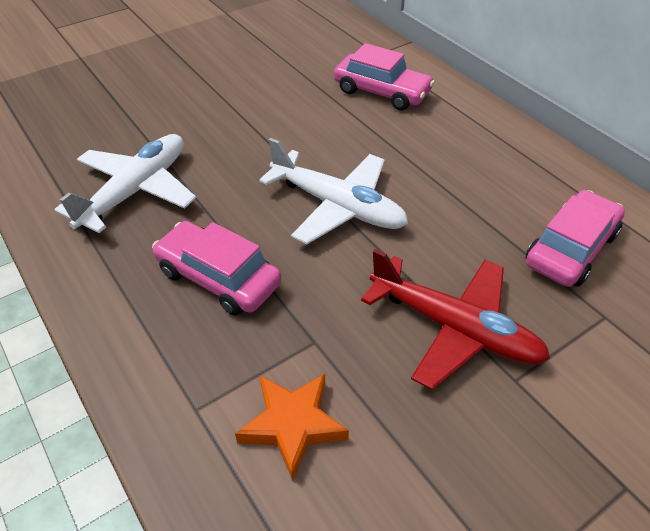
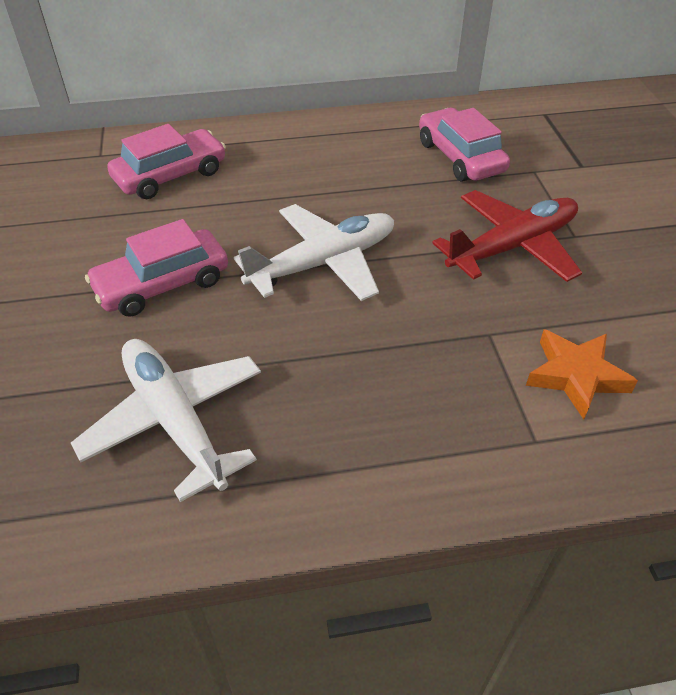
camera: 65 degrees left, 0 degrees up
pink car [152,221,282,315] -> pink car moved to [85,219,228,317]

